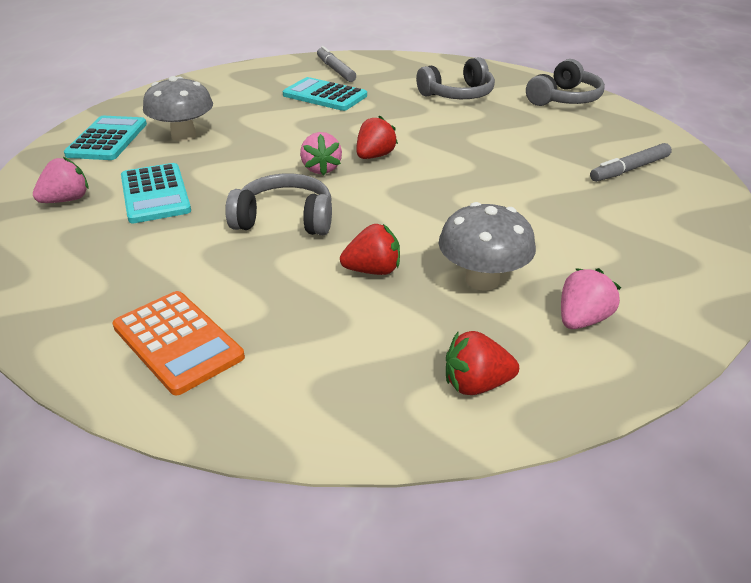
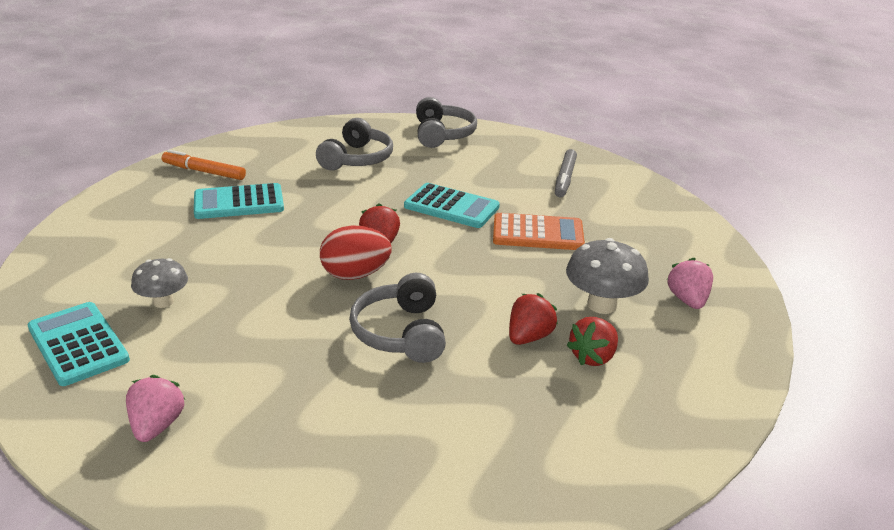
camera: 45 degrees left, 5 degrees down
orange calculator [112,291,245,395] -> orange calculator moved to [493,213,585,250]
turquoise calculator [121,163,191,223] -> turquoise calculator moved to [404,183,500,228]
grey mushroom [143,76,213,141] -> grey mushroom [131,258,188,308], size x0.65
grey headphones [225,174,332,235] -> grey headphones turned 60 degrees counterclockwise [349,273,446,363]
pink strawberry [300,132,342,175] -> red egg [320,225,392,280]
grey marker [317,46,356,82] -> orange marker [162,150,246,180]
red strawberry [446,331,519,395] -> red strawberry moved to [566,317,618,366]

